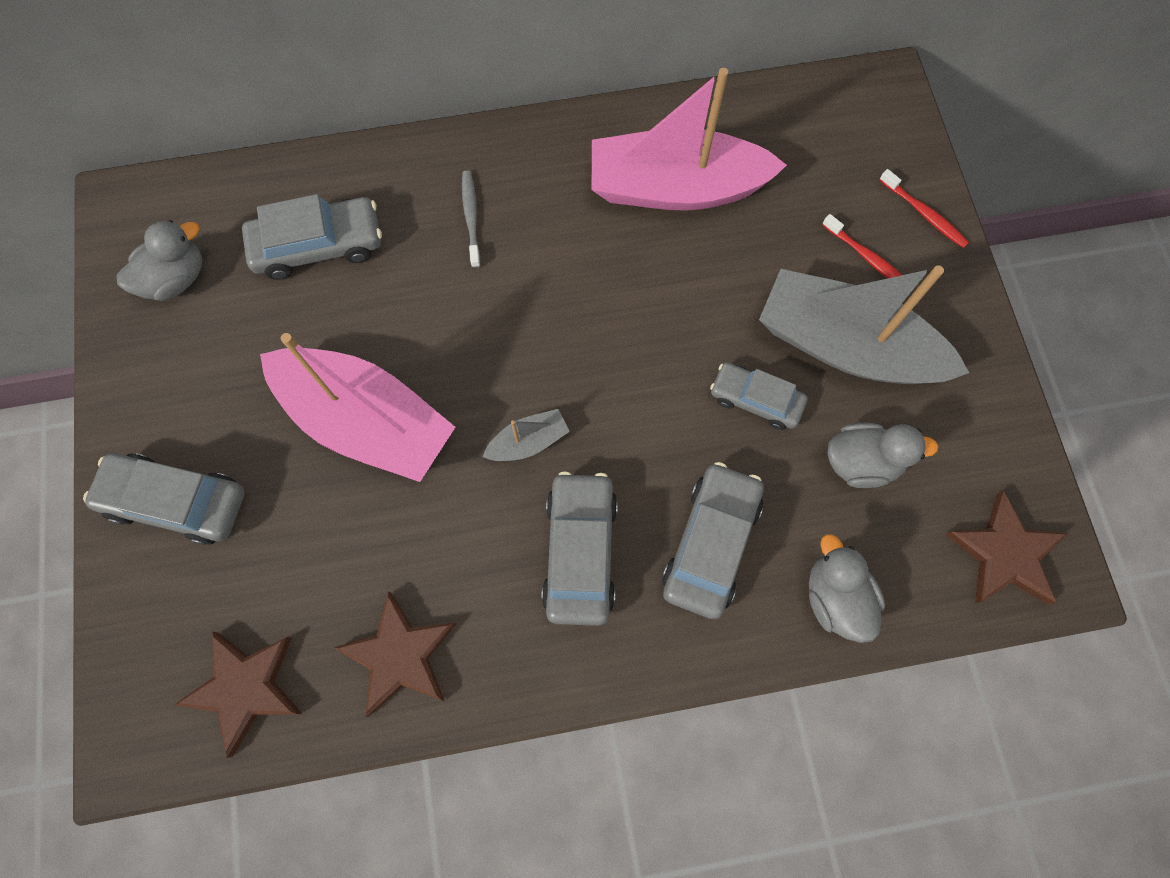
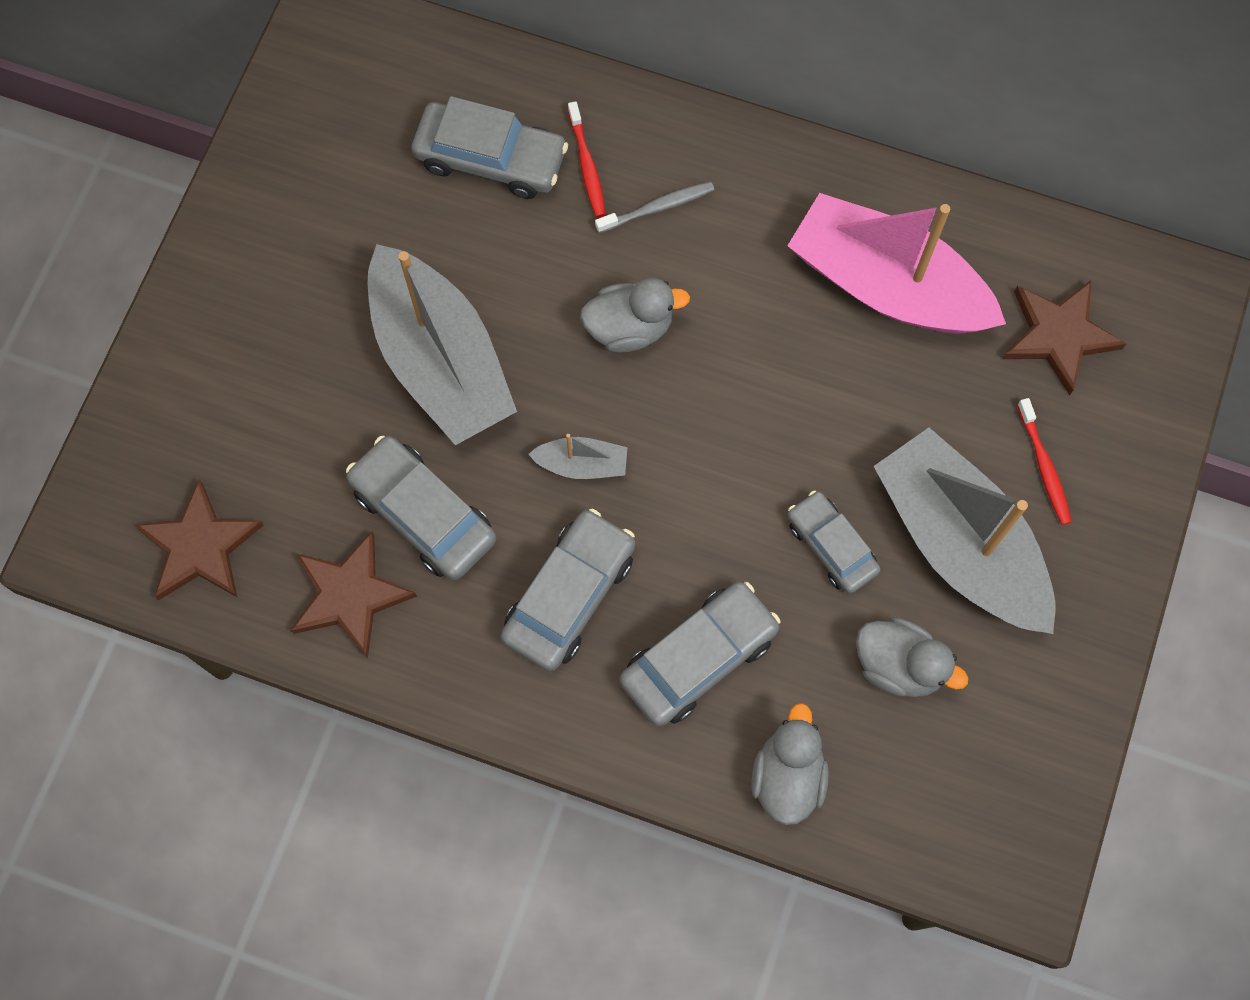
camera: 30 degrees right, 0 degrees up
grey car [83,453,245,545] -> grey car moved to [346,436,496,580]
grey duck [116,220,202,301] -> grey duck moved to [580,278,690,352]
pink boat [260,333,455,482] -> grey boat [368,244,517,445]
grey toothbrush [462,170,481,268] -> grey toothbrush turned 45 degrees clockwise [595,182,714,233]
red toothbrush [879,169,969,248] -> red toothbrush moved to [568,101,606,218]
brown star [945,491,1068,605] -> brown star moved to [1002,280,1126,395]

